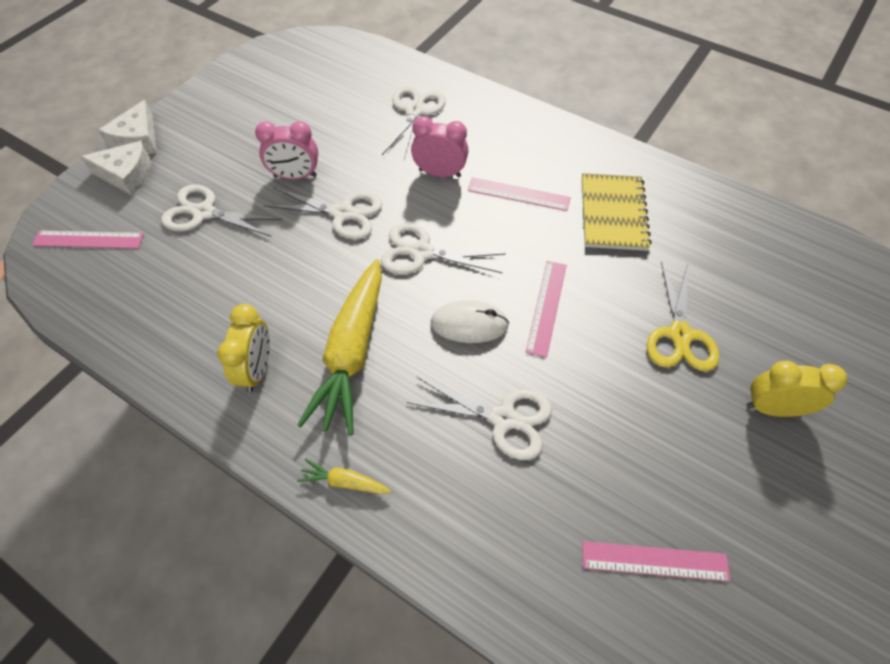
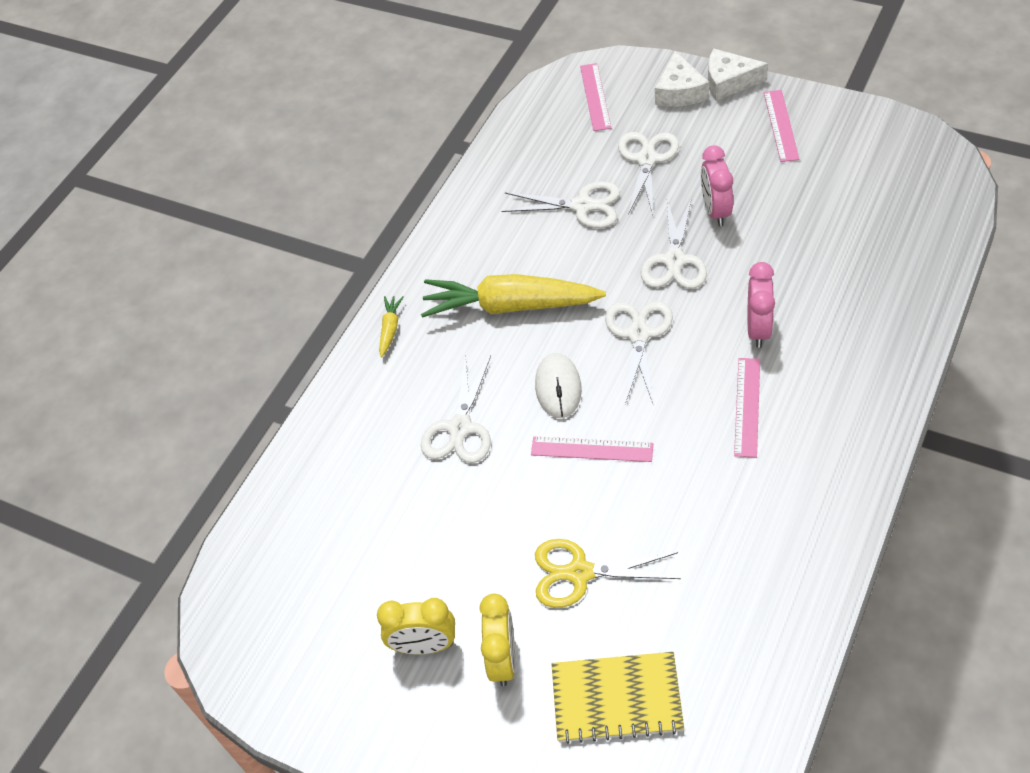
camera: 90 degrees right, 5 degrees down
yellow clock [217,304,270,392] -> yellow clock moved to [377,598,455,654]
white scissors [382,86,446,159] -> white scissors moved to [501,181,620,228]
yellow notebook [582,173,651,251] -> yellow notebook moved to [552,652,684,744]
pink ruler [582,541,730,582] -> pink ruler moved to [764,90,800,162]

